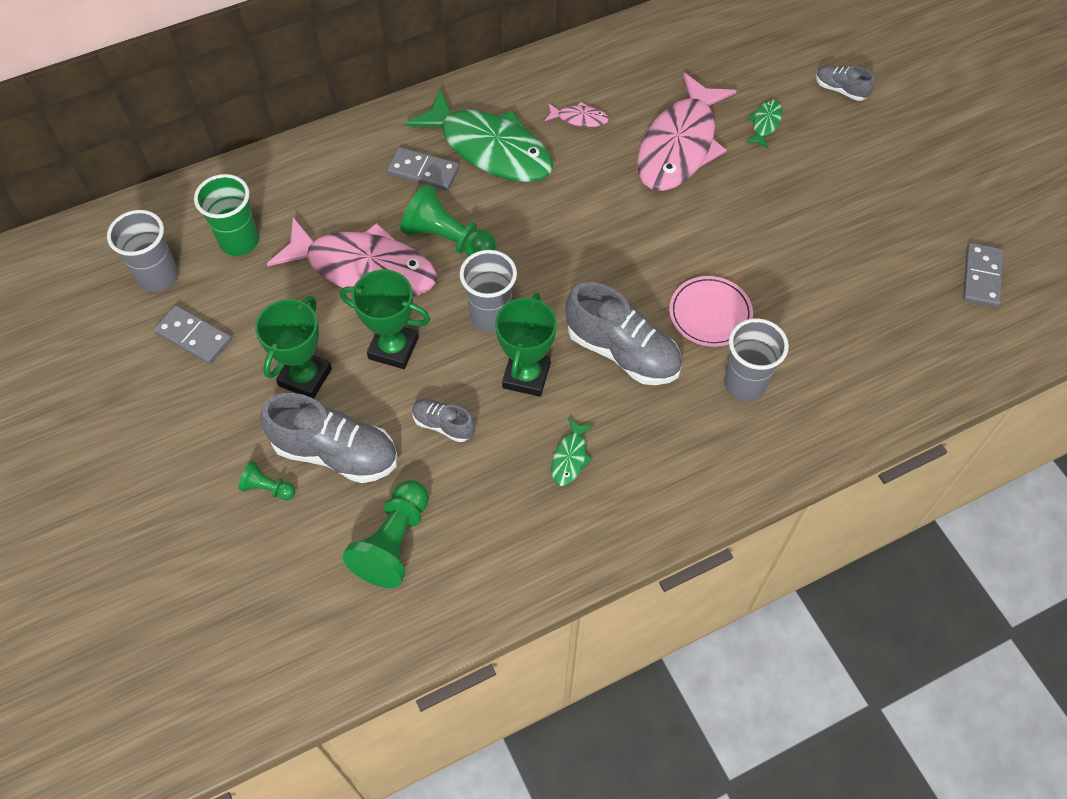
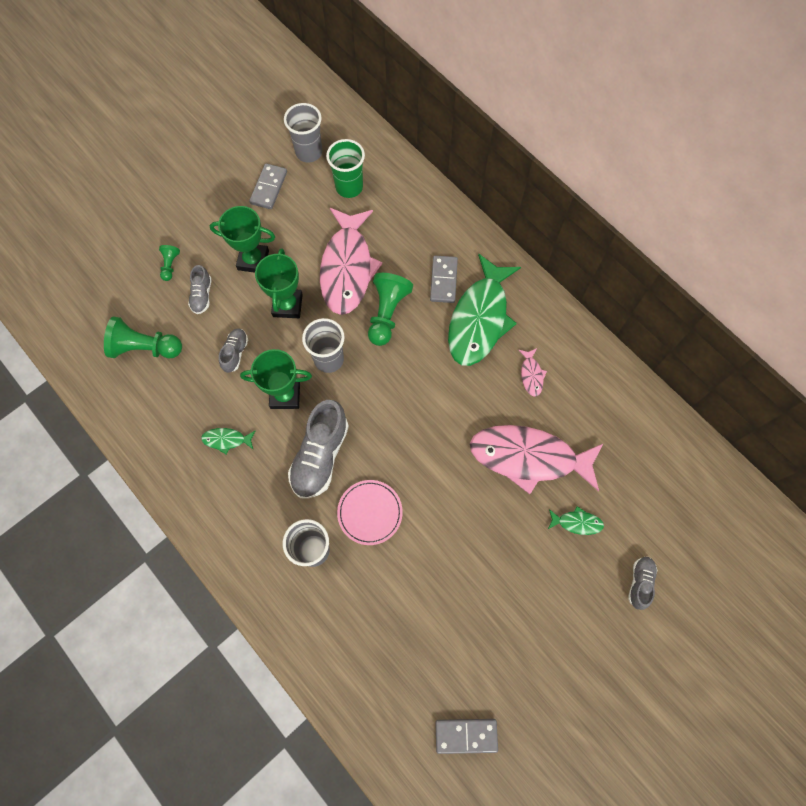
camera: 75 degrees right, 10 degrees up
grey shoe [260,393,397,483] -> grey shoe [188,265,212,314], size x0.52

